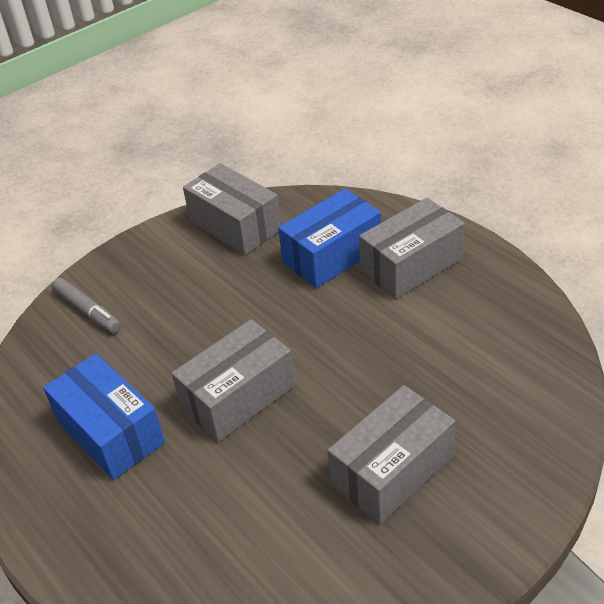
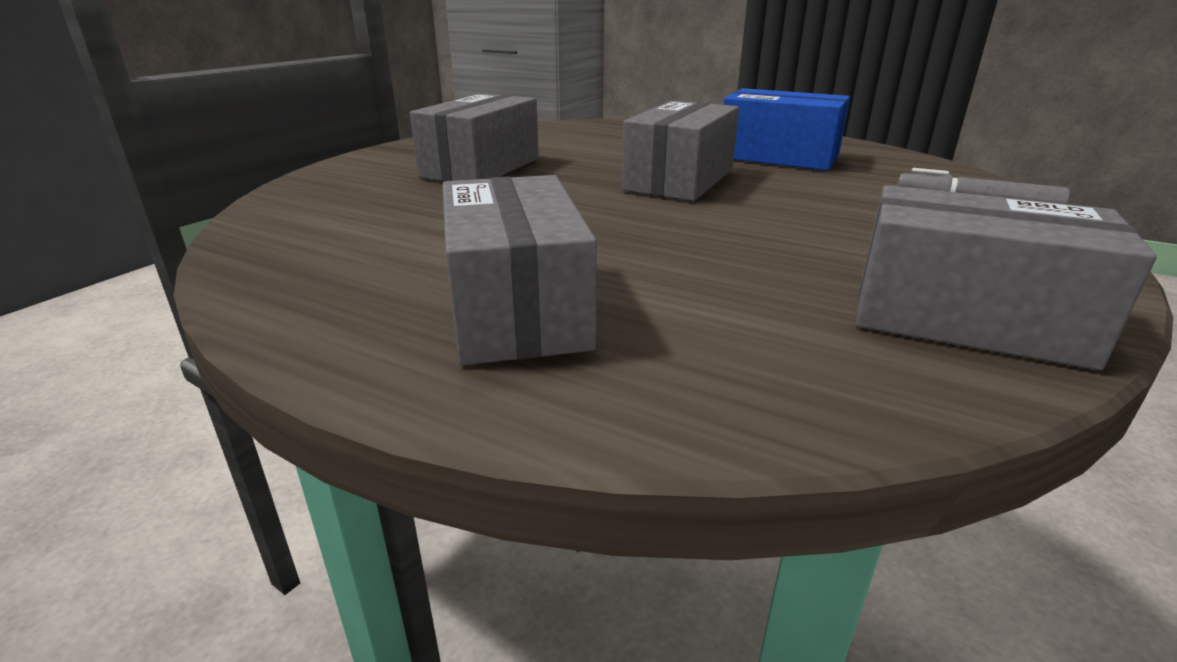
camera: 155 degrees right, 15 degrees down
blue box [278,189,381,288] -> none
grey box [359,198,465,299] -> grey box turned 45 degrees counterclockwise [443,175,597,365]

